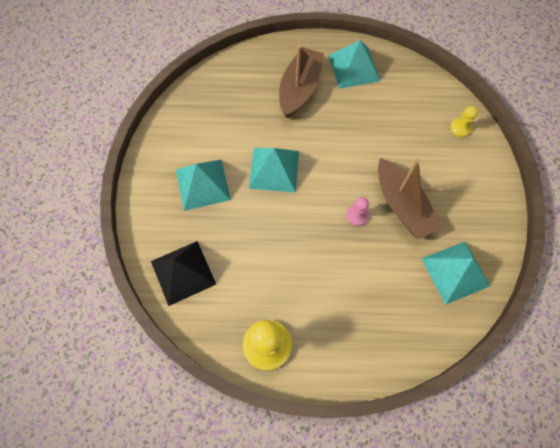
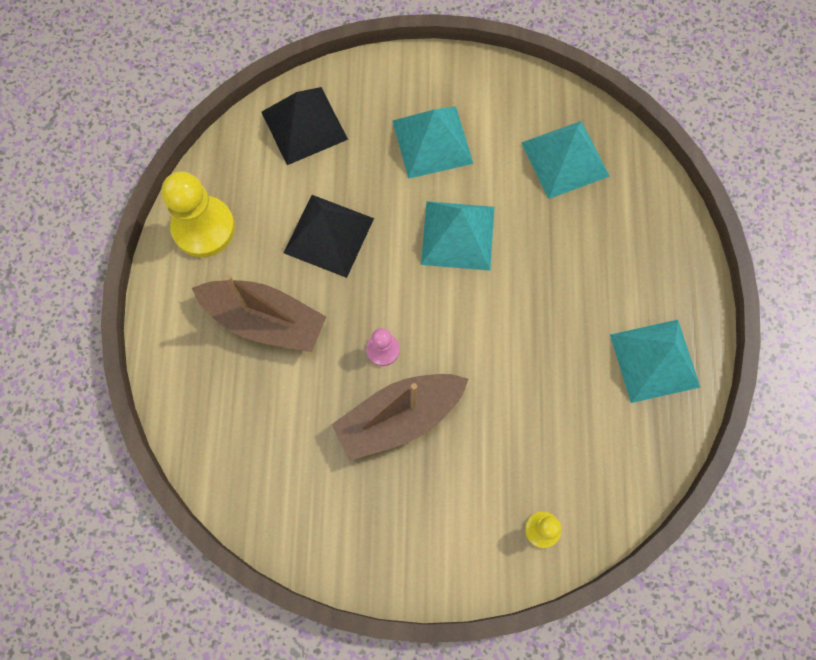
camera: 90 degrees right, 5 degrees up
brown boat [279,45,324,118] -> brown boat moved to [192,275,326,352]
turquoise pyramid [422,242,490,305] -> turquoise pyramid moved to [521,121,610,199]
none -> black pyramid [284,195,374,278]

